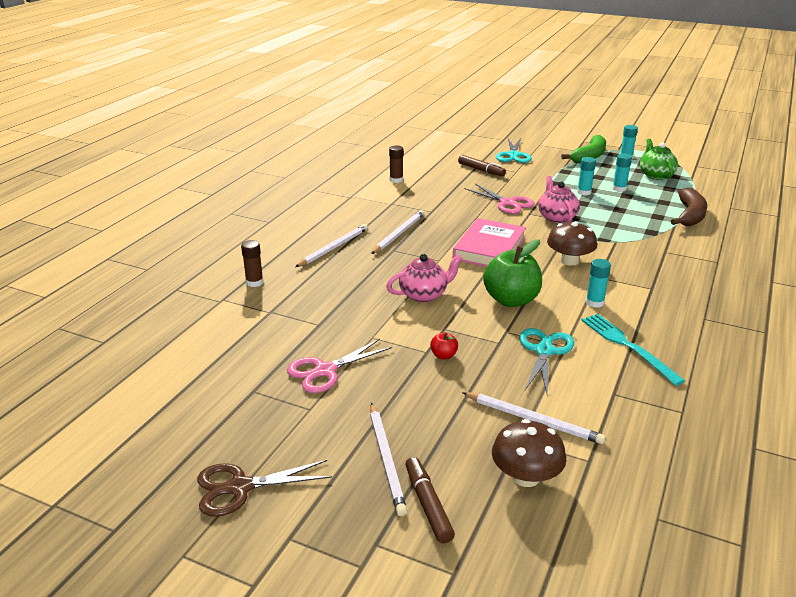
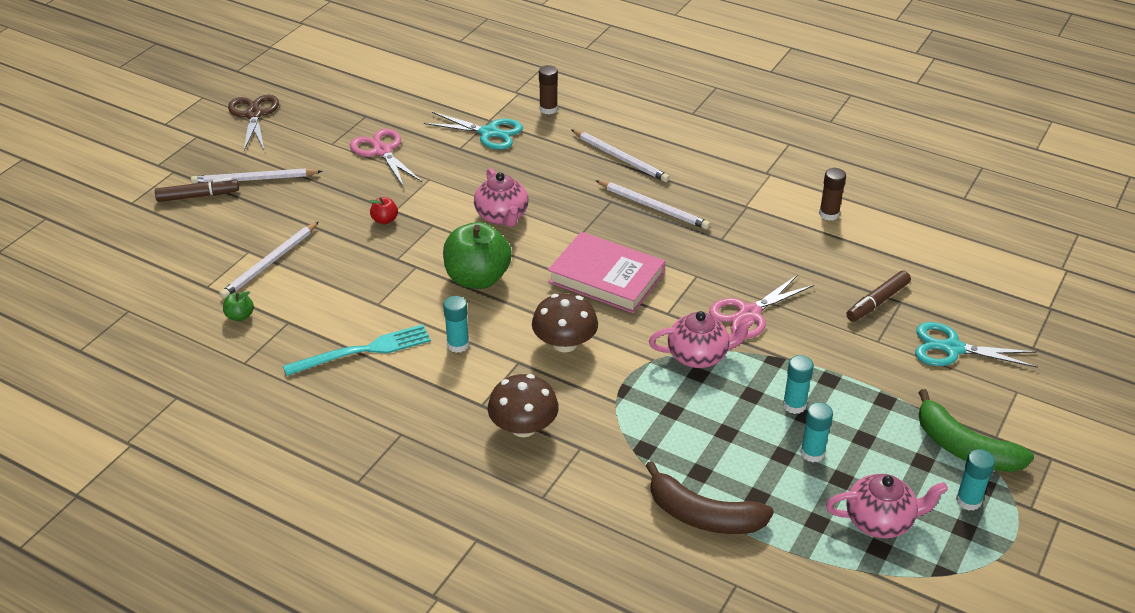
camera: 95 degrees right, 10 degrees up
brown mushroom [492,419,566,487] -> brown mushroom moved to [488,374,559,437]
turquoise scissors [519,328,574,396] -> turquoise scissors moved to [424,112,523,150]
green teapot [640,139,678,180] -> pink teapot [826,474,948,539]
none -> green apple [223,291,254,321]

